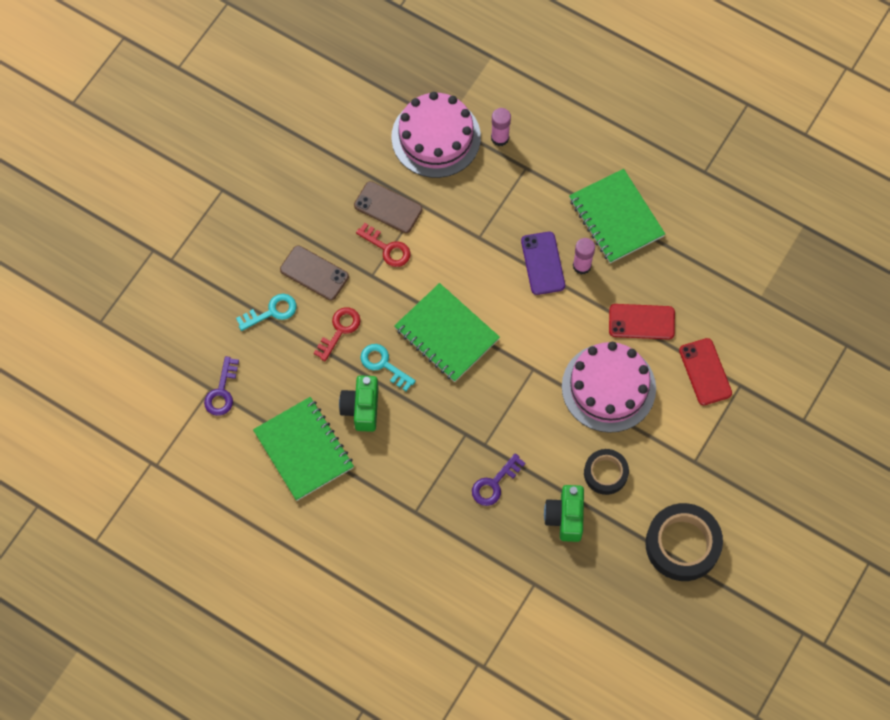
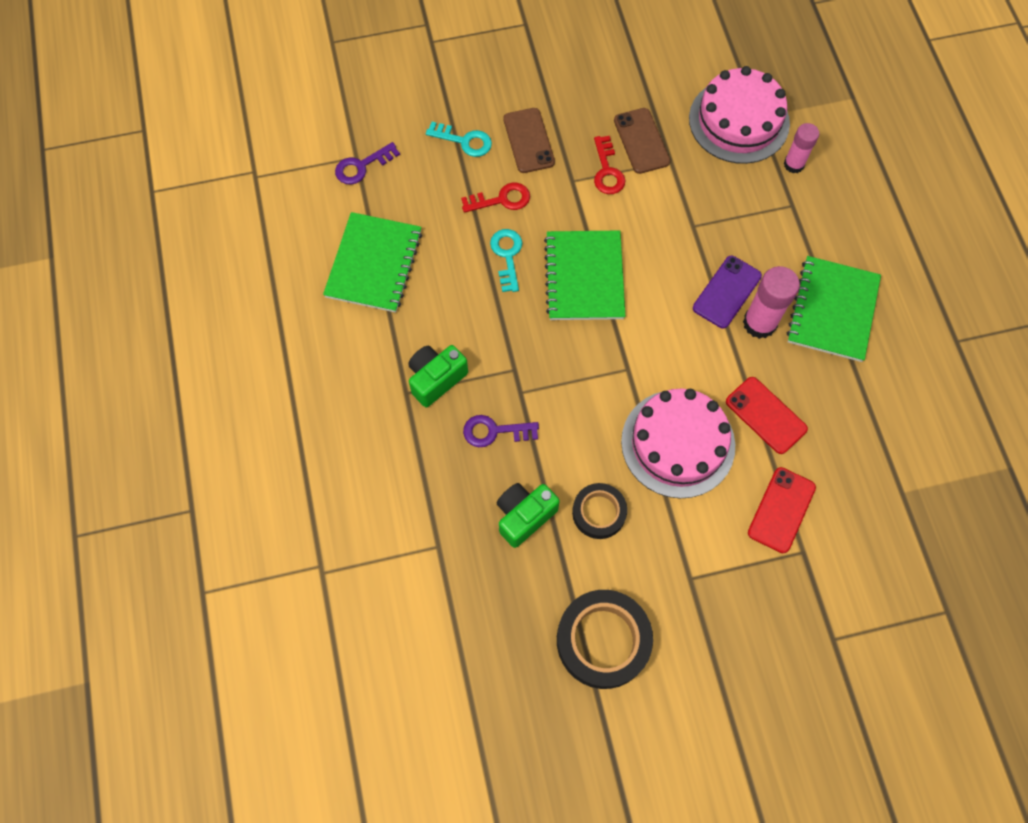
camera: 45 degrees right, 0 degrees up
green camera [339,375,378,432] -> green camera moved to [408,345,468,407]
pink glue stick [573,238,595,275] -> pink glue stick [743,266,800,339], size x1.53

